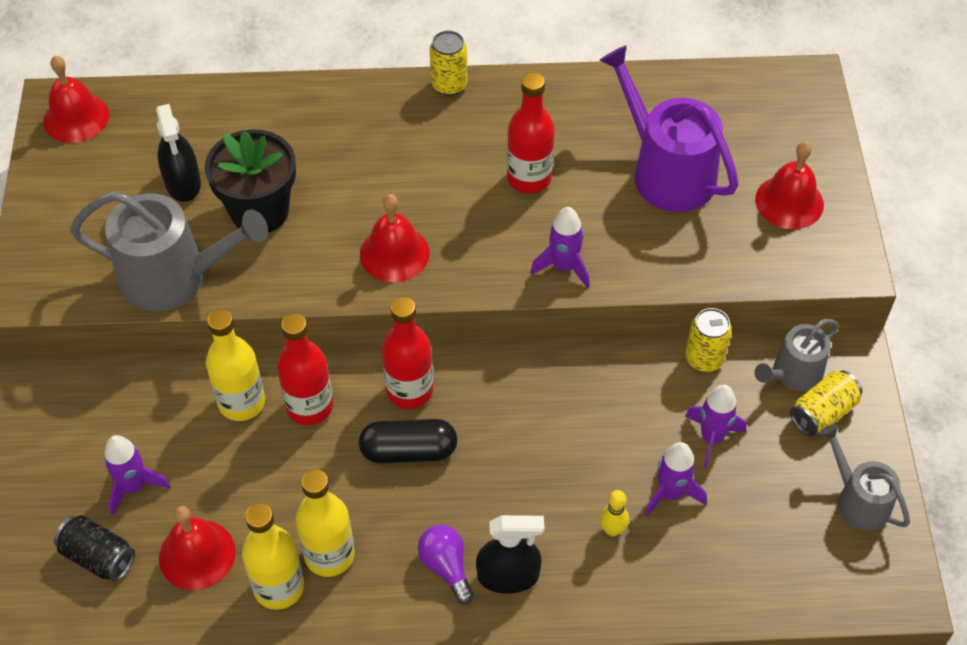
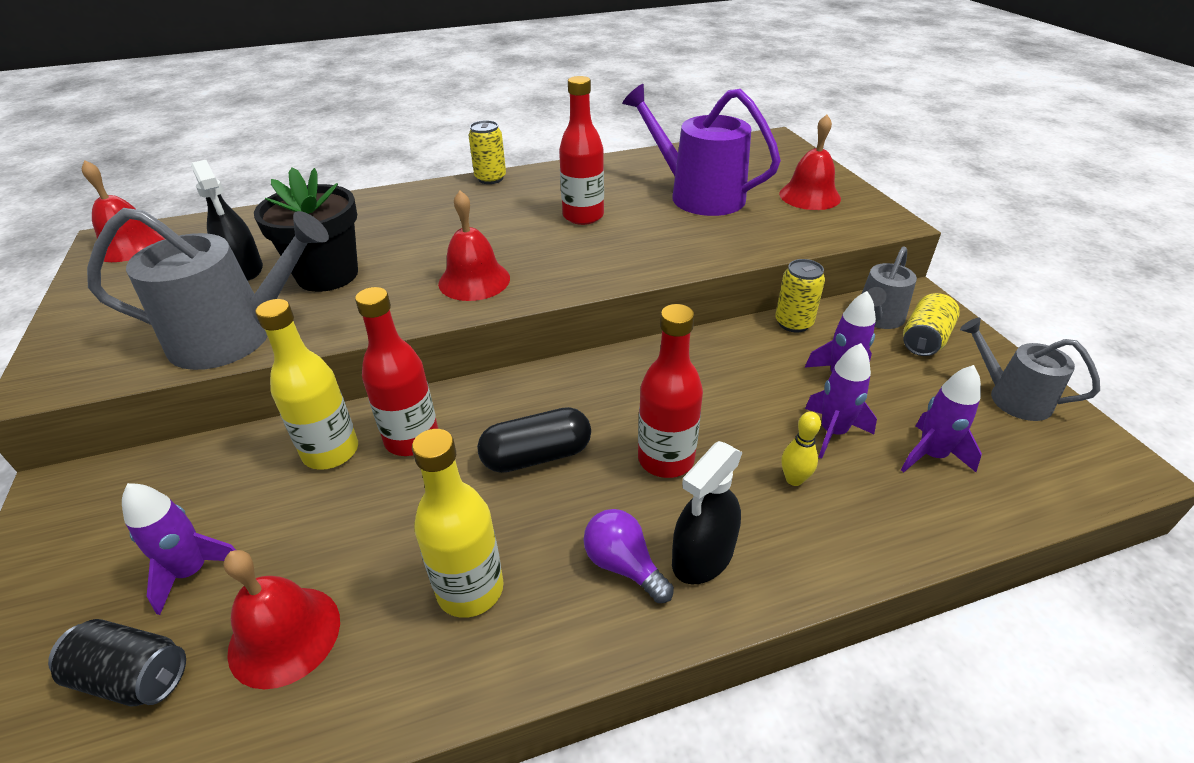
camera: 15 degrees left, 15 degrees down
yellow bottle [242,503,304,610] -> none
red bottle [382,297,433,409] -> red bottle moved to [638,304,703,478]
black spray bottle [476,515,545,594] -> black spray bottle turned 150 degrees clockwise [672,441,743,584]
purple rocket [530,207,589,288] -> purple rocket moved to [901,365,982,473]

